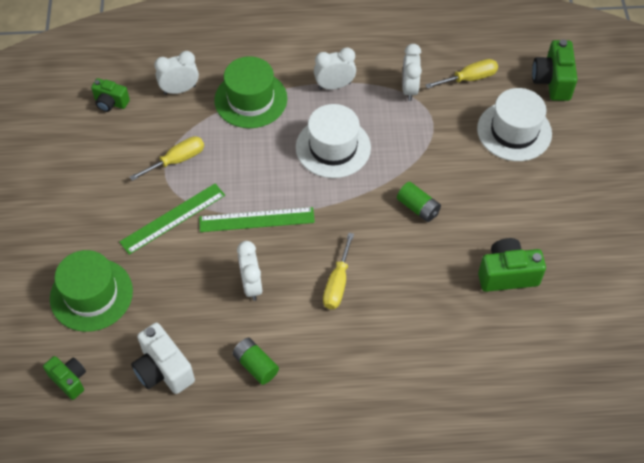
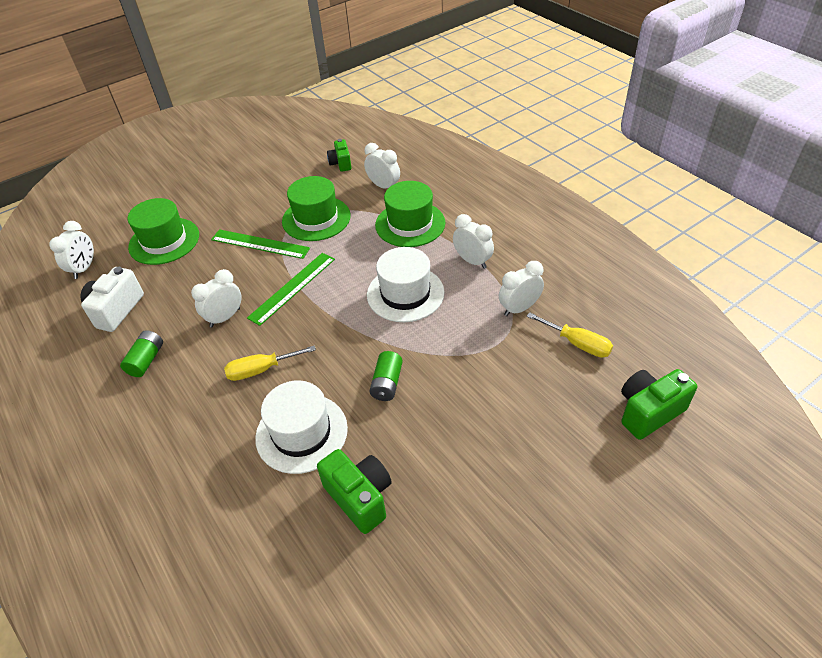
camera: 60 degrees right, 10 degrees down
green camera [43,356,86,400] -> white clock [49,221,94,279]
yellow screwdriver [130,136,204,181] -> green hat [282,176,350,241]
green ruler [199,207,315,232] -> green ruler turned 75 degrees clockwise [247,253,335,326]
white hat [477,88,552,161] -> white hat moved to [255,380,348,474]

